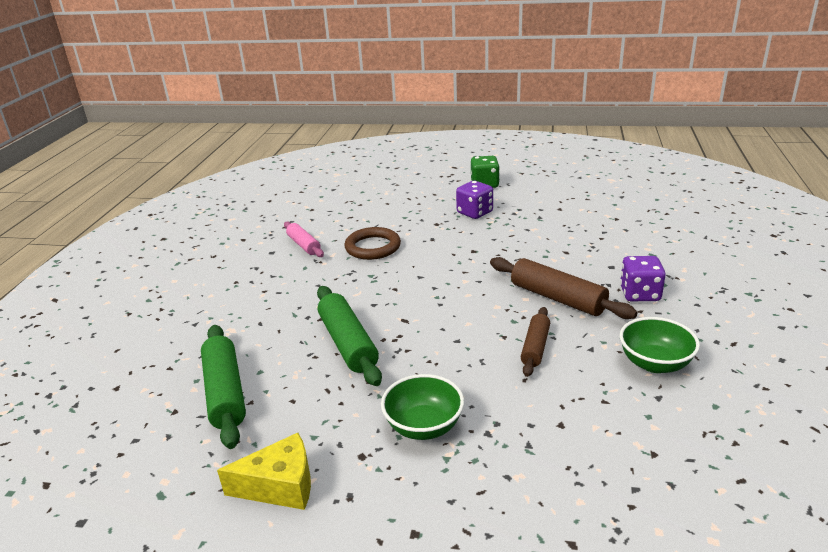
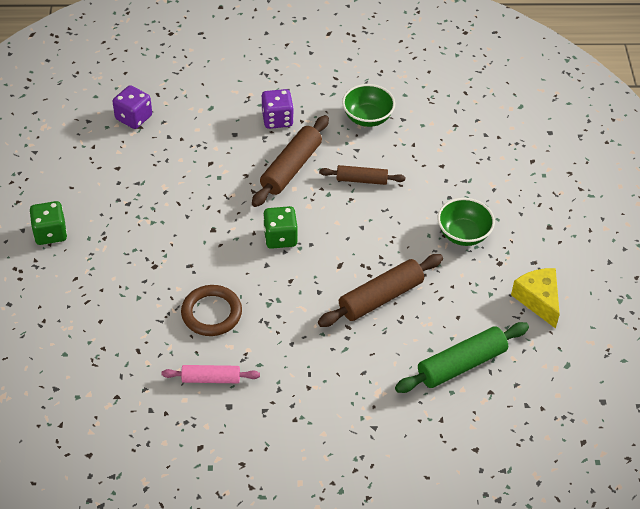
camera: 105 degrees left, 20 degrees up
pink rolling pin [284,222,324,257] -> pink rolling pin turned 45 degrees clockwise [162,365,260,383]
green rolling pin [317,286,382,386] -> brown rolling pin [318,254,443,327]
purple dice [456,181,493,219] -> purple dice moved to [113,85,152,129]
none -> green dice [263,206,298,249]

